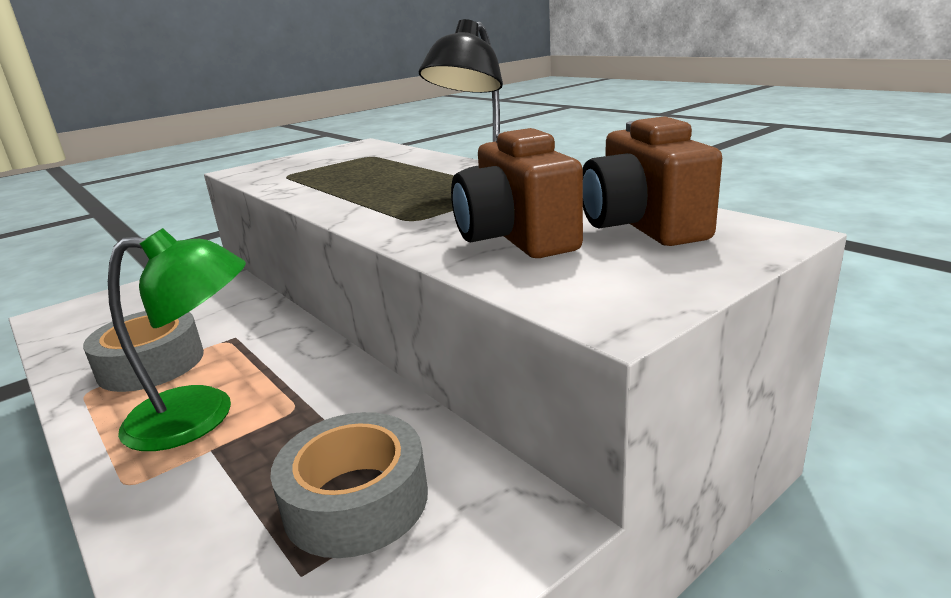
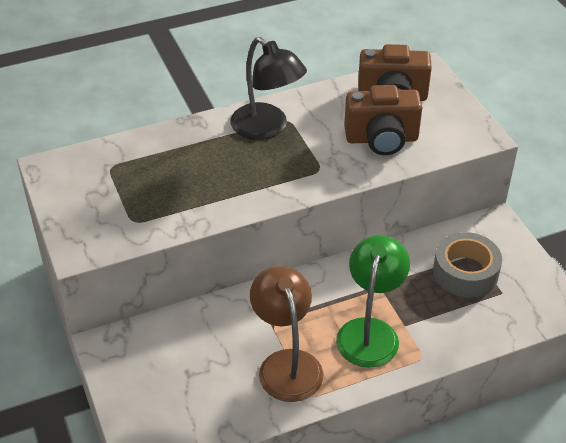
camera: 75 degrees left, 20 degrees up
grey tape [83,311,204,392] -> brown lamp [250,266,323,402]

